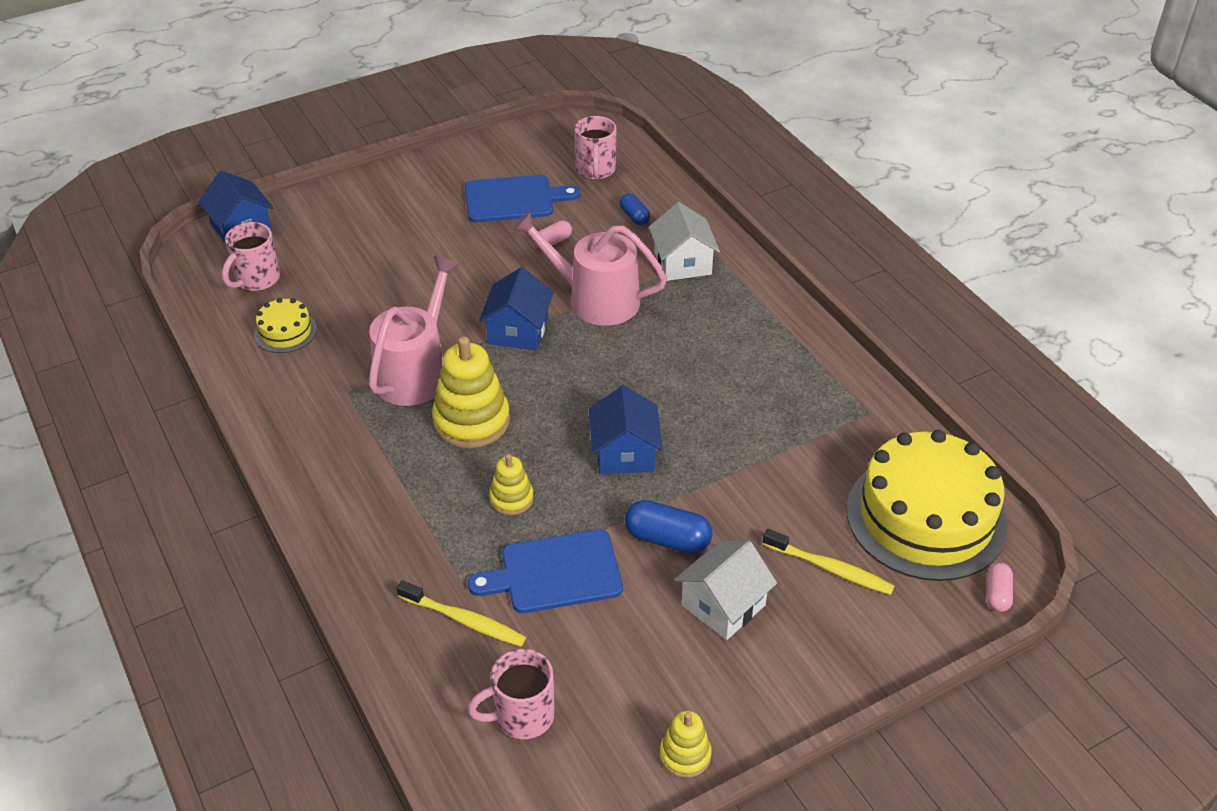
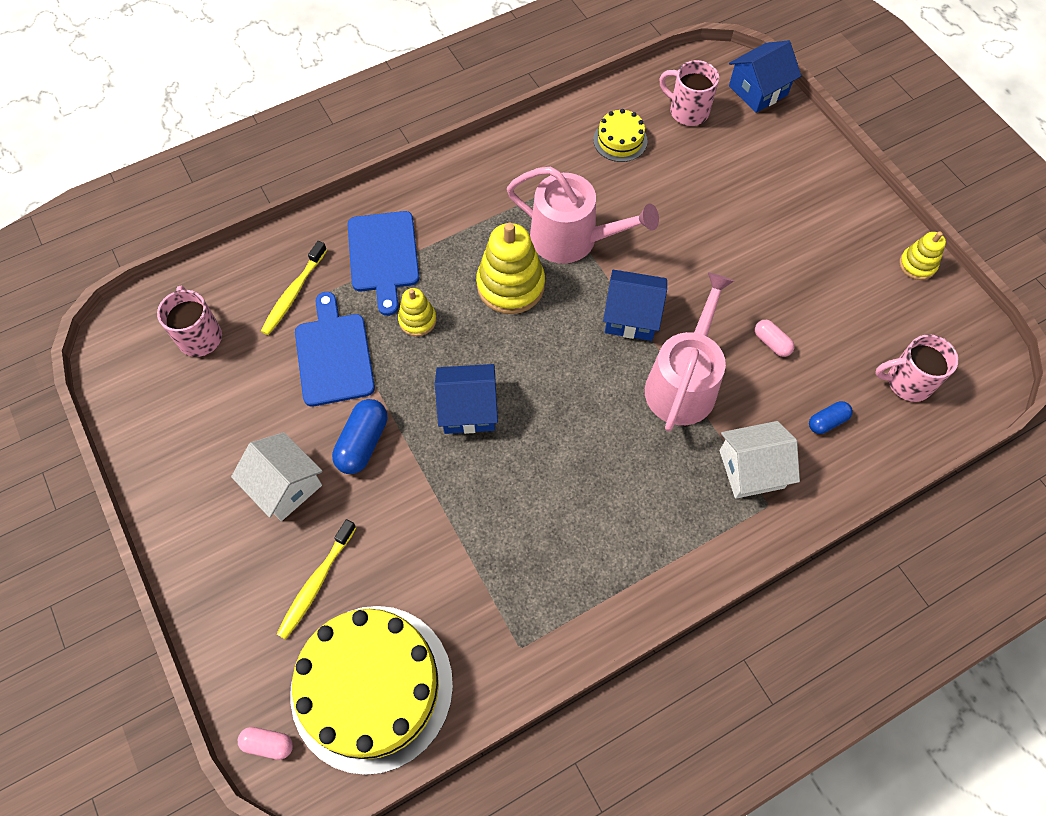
camera: 90 degrees right, 20 degrees up
blue cutting board [465,175,580,222] -> blue cutting board moved to [348,211,420,316]
yellow stacking toy [660,711,712,778] -> yellow stacking toy moved to [899,232,946,280]

